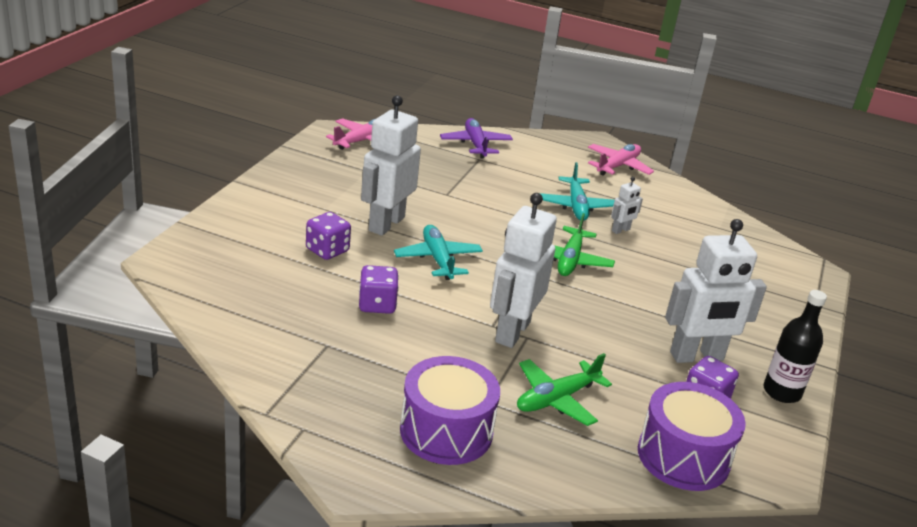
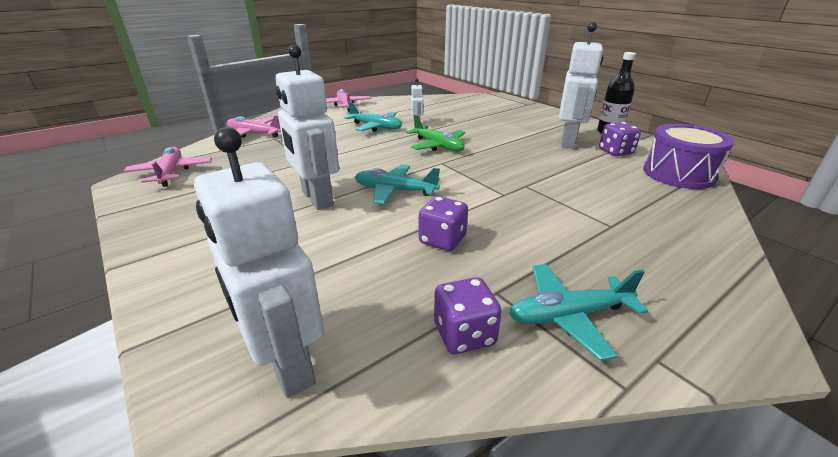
camera: 55 degrees left, 0 degrees up
purple dice [306,212,351,260] -> purple dice moved to [434,277,502,354]
purple drum [400,356,500,465] -> none
purple plane [440,118,513,159] -> pink plane [227,115,281,138]
white robot [490,193,557,348] -> white robot moved to [194,127,324,398]
green plane [517,353,612,426] -> none
none -> turquoise plane [509,264,648,361]

